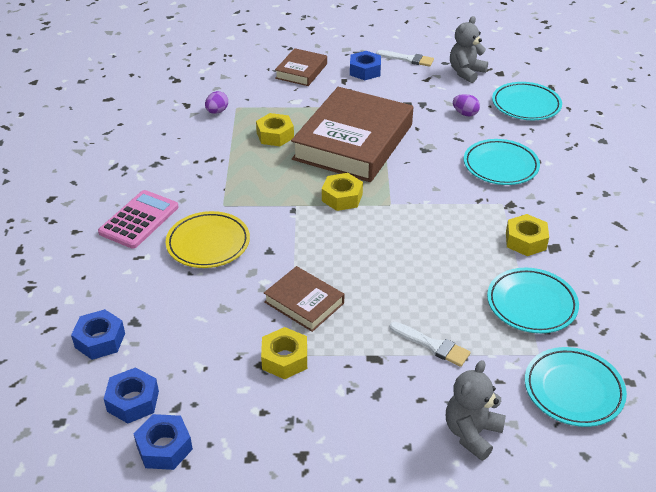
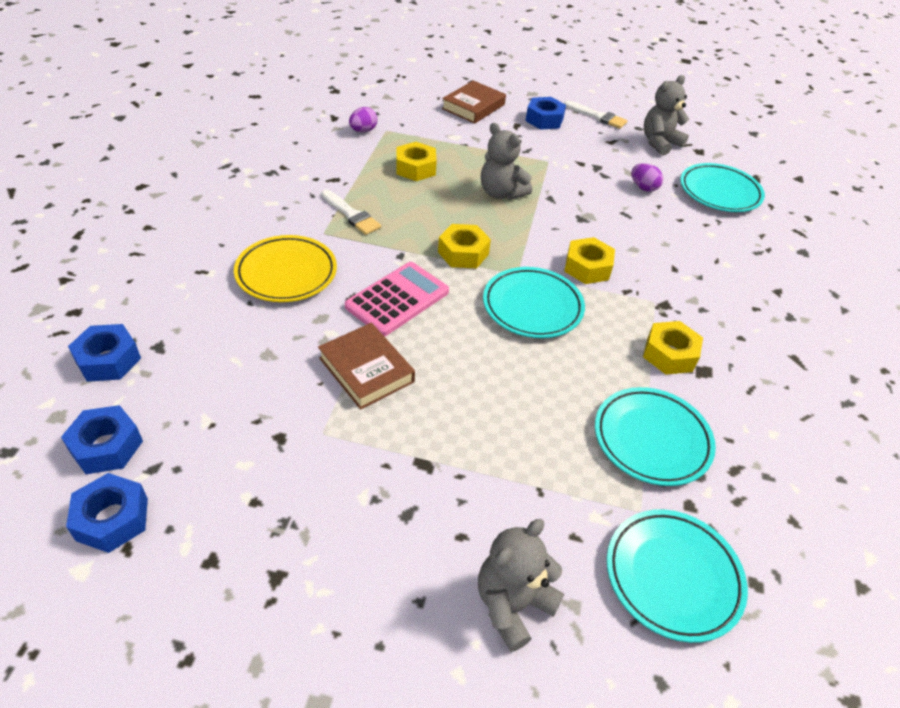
camera: 10 degrees right, 5 degrees up
pink calculator [98,190,179,249] -> pink calculator moved to [345,262,449,336]
yellow nut [261,327,307,379] -> yellow nut moved to [564,237,615,284]
brown book [291,87,413,182] -> grey teddy bear [481,123,532,200]
white brush [390,322,471,367] -> white brush moved to [321,189,381,235]
turquoise plate [464,139,540,185] -> turquoise plate moved to [483,267,585,338]

